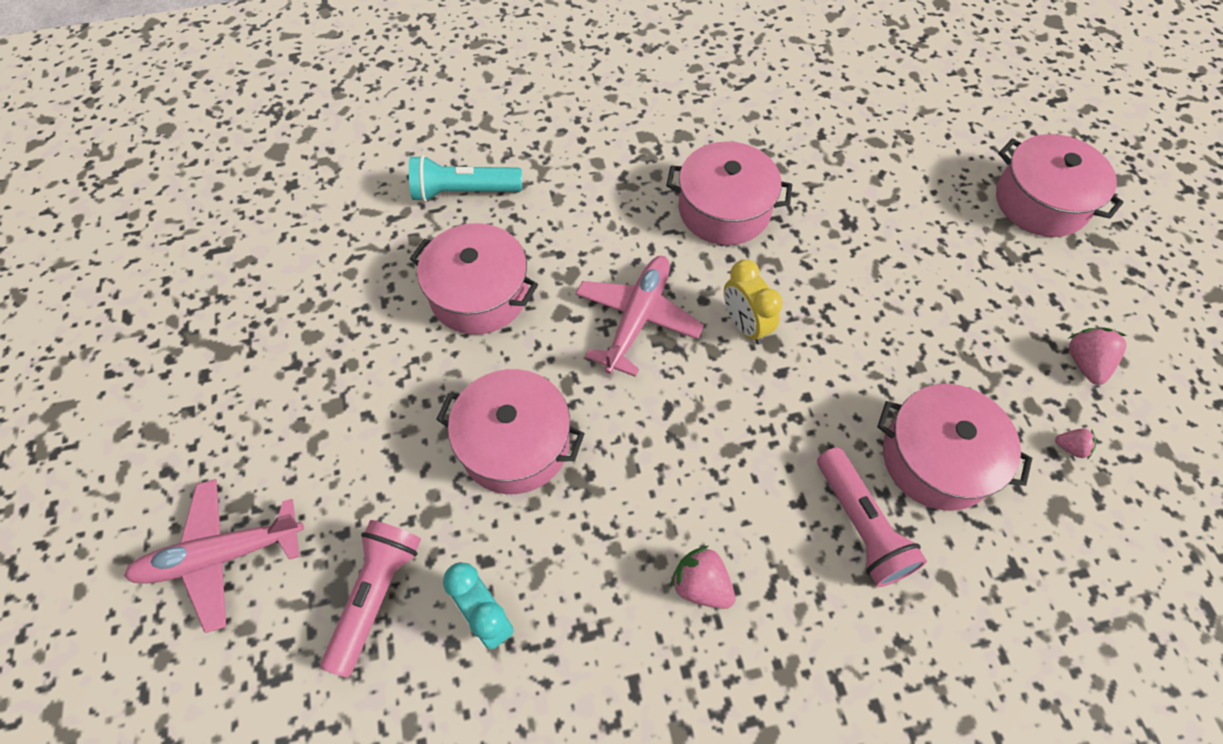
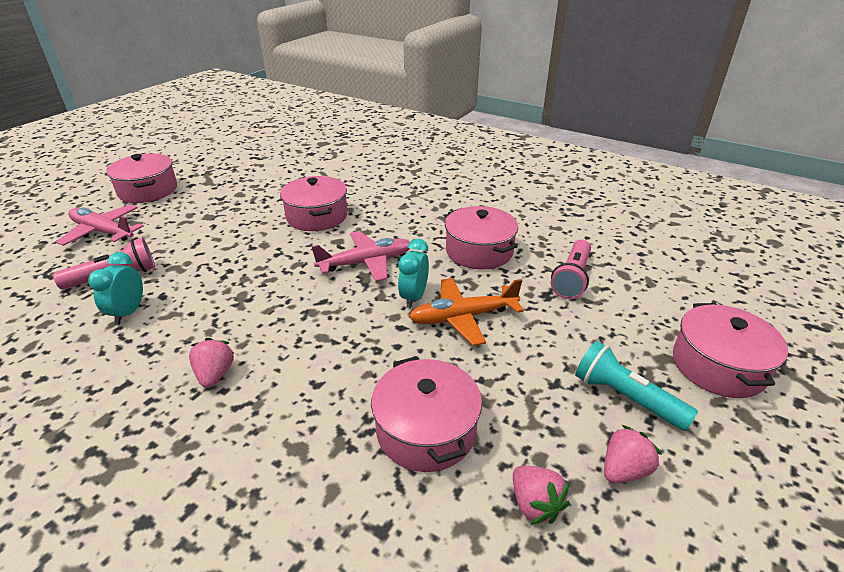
camera: 45 degrees right, 25 degrees down
turquoise flashlight [409,155,522,202] -> turquoise flashlight moved to [575,341,698,431]
pink pot [436,369,585,494] -> pink pot moved to [106,153,177,203]
yellow clock [724,259,783,345] -> turquoise clock [398,239,429,308]
pink flashlight [817,447,927,587] -> pink flashlight moved to [551,239,591,299]
pink strawberry [1055,429,1096,460] -> pink strawberry [513,465,569,524], size x1.71
none -> orange plane [409,278,524,346]

